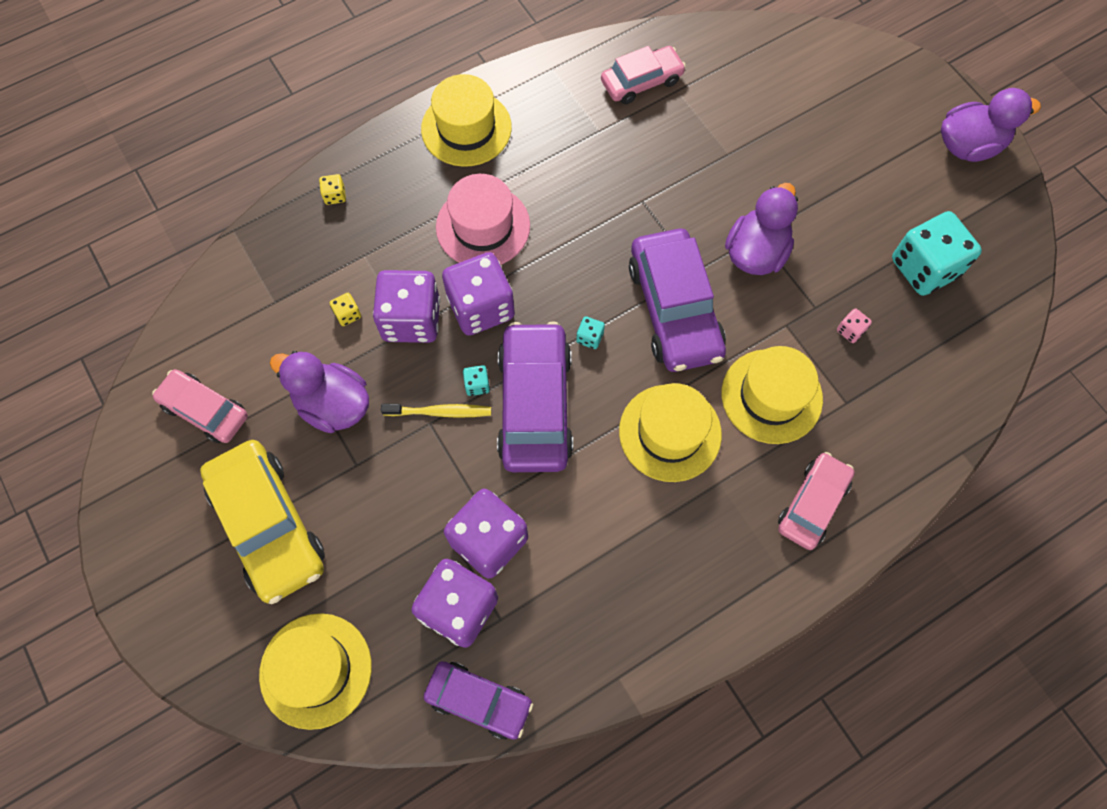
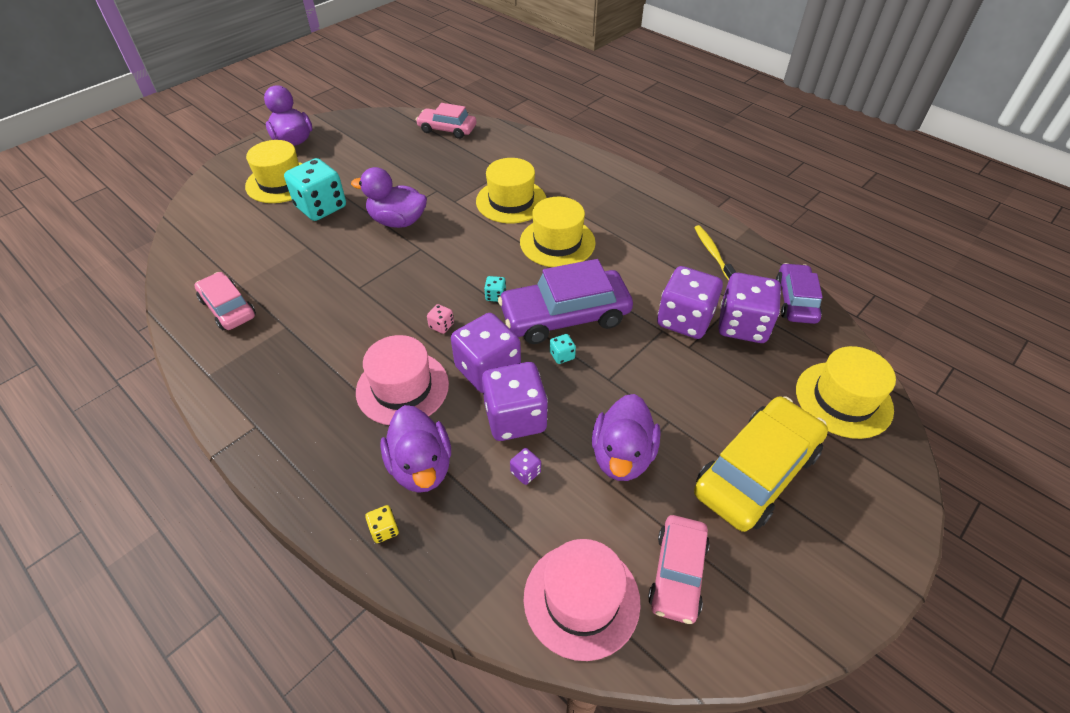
camera: 105 degrees left, 20 degrees down
yellow dice [330,293,361,326] -> purple dice [510,448,541,485]
yellow toothbrush [381,404,491,418] -> yellow toothbrush moved to [694,225,737,280]
yellow hat [421,74,512,167] -> yellow hat moved to [245,140,303,203]
purple car [629,229,726,372] -> none
pink car [778,452,855,550] -> pink car moved to [416,103,476,139]
pink dice [837,309,872,343] -> pink dice moved to [427,304,454,334]
turquoise dice [892,211,982,296] -> turquoise dice moved to [284,158,346,221]
none -> purple duck [380,405,451,493]
none -> pink hat [524,539,641,661]

